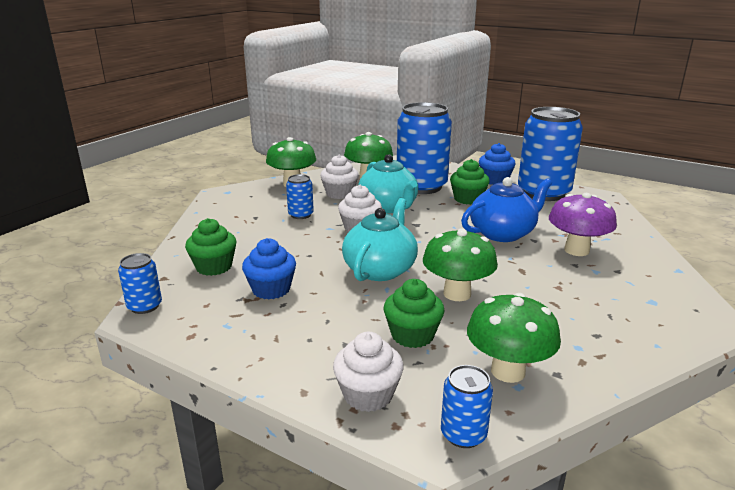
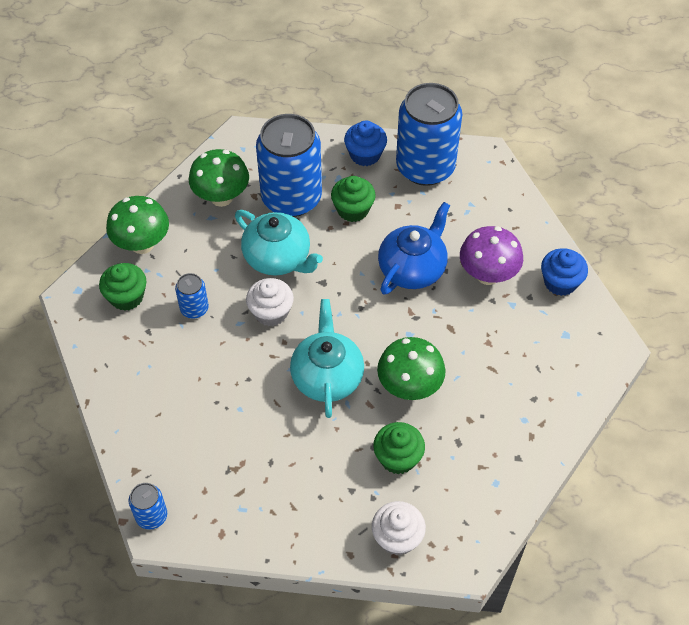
camera: 25 degrees left, 30 degrees up
green cupcake [185,218,236,276] -> green cupcake moved to [99,263,147,311]
blue cupcake [242,238,296,299] -> blue cupcake moved to [541,248,588,296]
white cupcake [320,155,359,199] -> none
blue can [441,365,493,448] -> none
green mushroom [467,293,561,383] -> none

